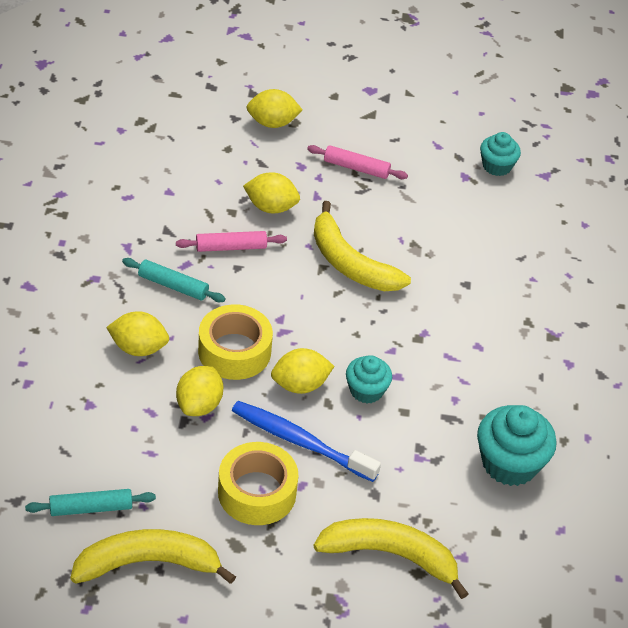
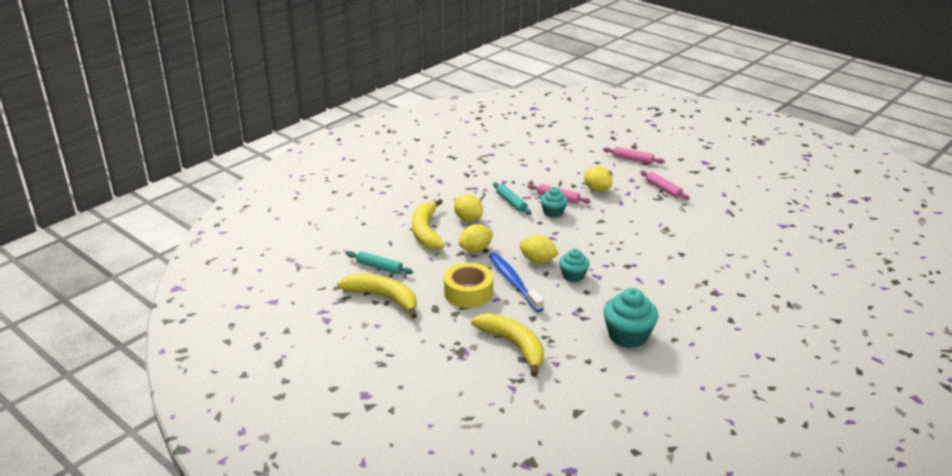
camera: 40 degrees right, 15 degrees down
yellow tape [198,304,273,380] -> none
yellow lemon [246,89,302,128] -> pink rolling pin [603,147,665,164]
yellow banana [314,201,411,291] -> yellow banana moved to [412,199,445,250]
turquoise cupcake [480,132,521,176] -> turquoise cupcake moved to [540,187,568,218]

